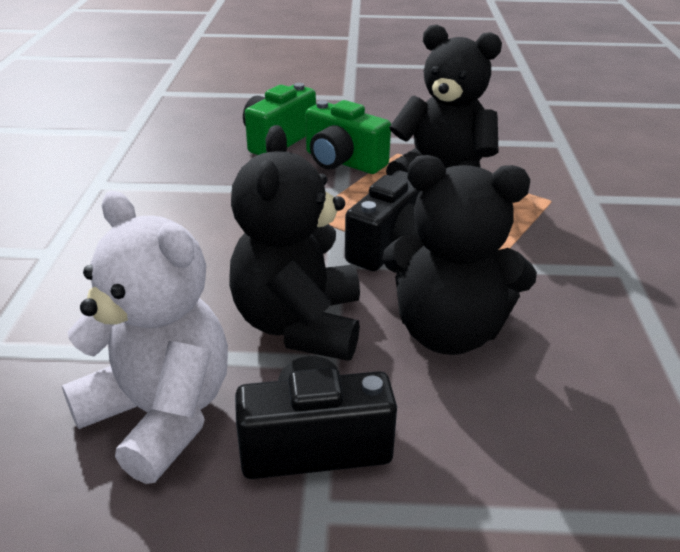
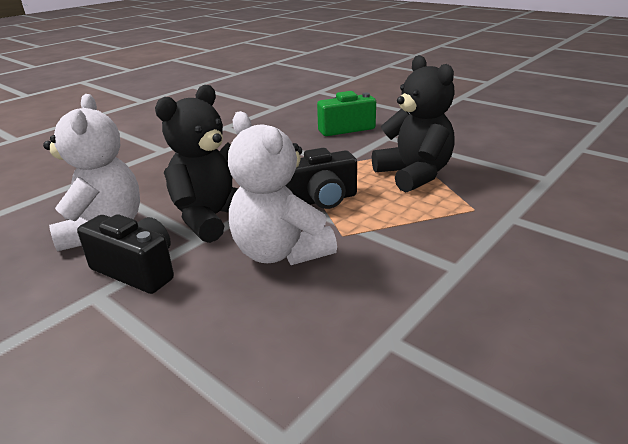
camera: 40 degrees right, 5 degrees down
green camera [305,100,391,174] -> none
black teddy bear [382,155,537,355] -> white teddy bear [228,111,337,265]

